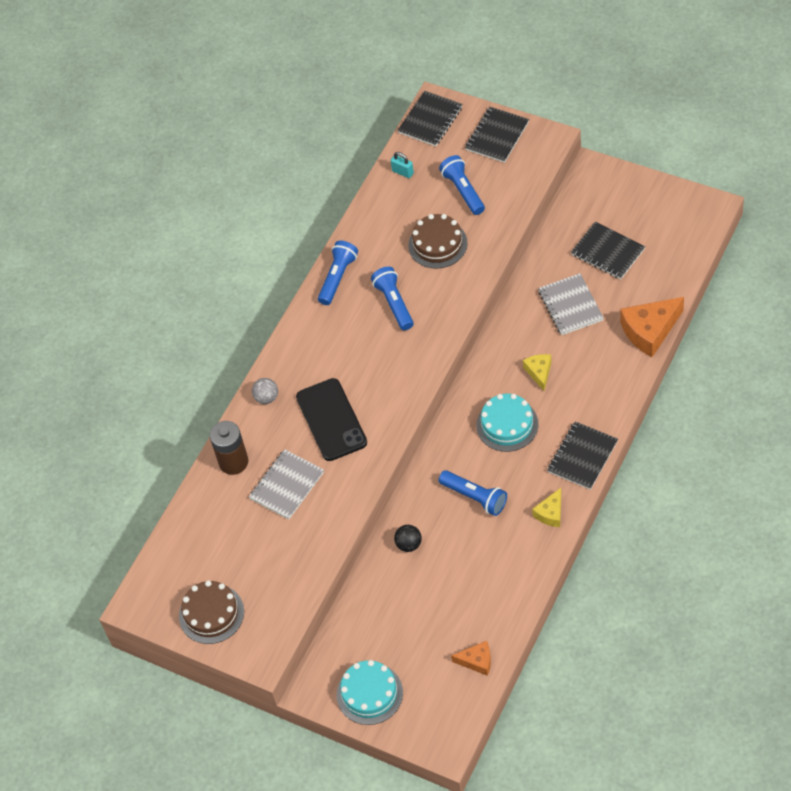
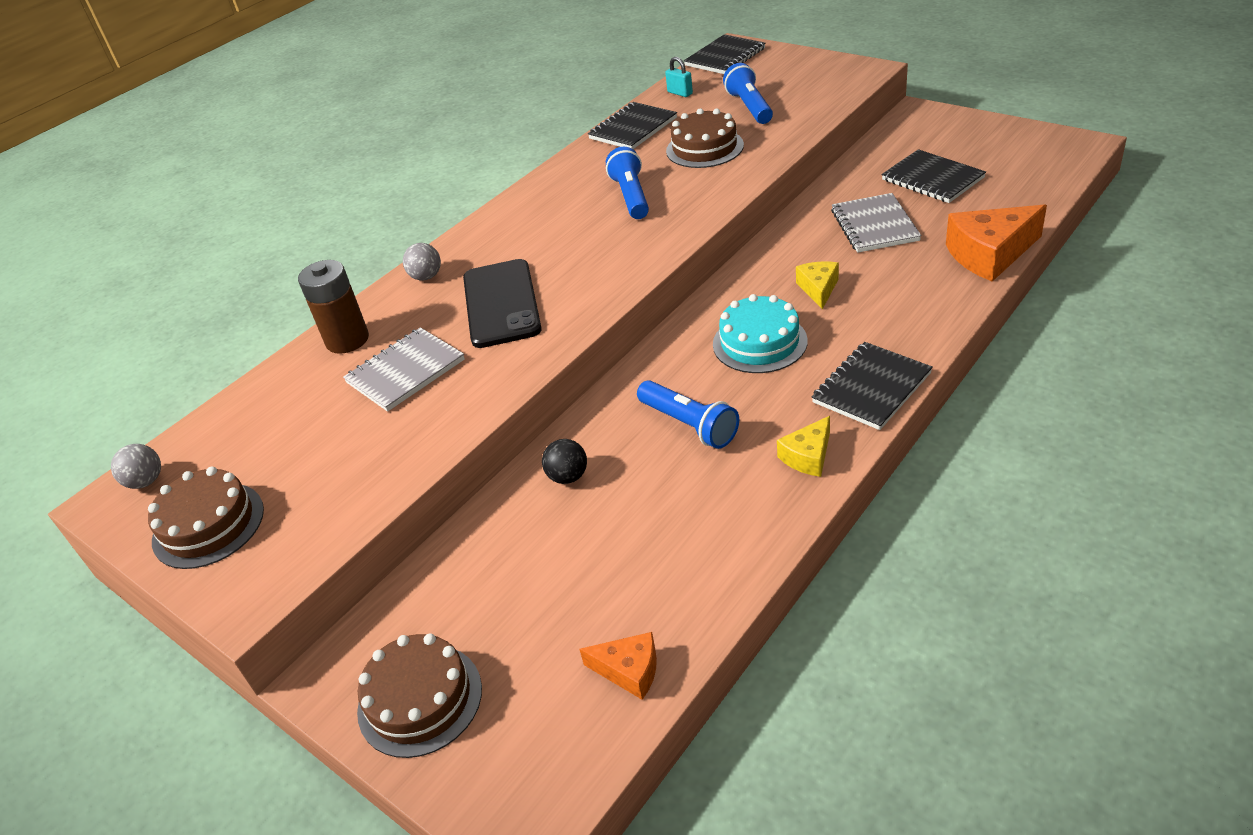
camera: 10 degrees right, 15 degrees down
blue flashlight [318,241,358,305] -> none
turquoise cake [337,660,403,725] -> brown cake [357,633,482,758]
black notebook [465,107,529,163] -> black notebook moved to [588,102,677,149]
none -> grey ball [111,444,161,489]

